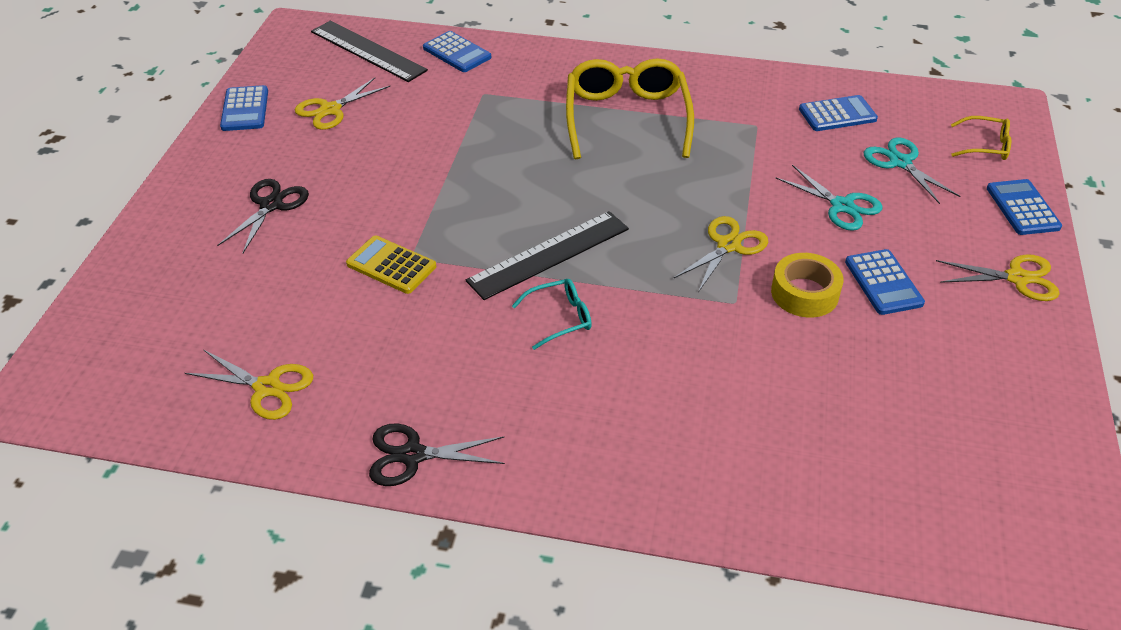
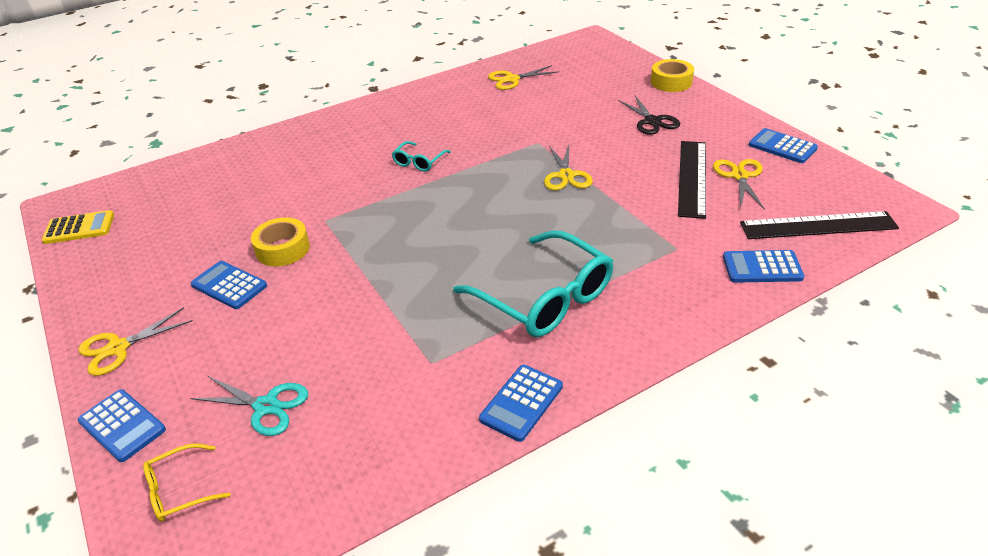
camera: 140 degrees right, 5 degrees down
yellow calculator [346,235,436,294] -> yellow calculator moved to [42,210,114,244]
black scissors [369,424,505,486] -> none
black ruler [466,211,629,300] -> black ruler moved to [678,141,706,219]
yellow glasses [566,58,694,159] -> turquoise glasses [453,230,613,337]
yellow scissors [674,216,768,292] -> yellow scissors moved to [544,145,593,190]
turquoise scissors [776,165,883,231] -> none
blue calculator [799,95,878,131] -> blue calculator moved to [479,365,563,442]
none -> yellow tape [651,59,694,92]

